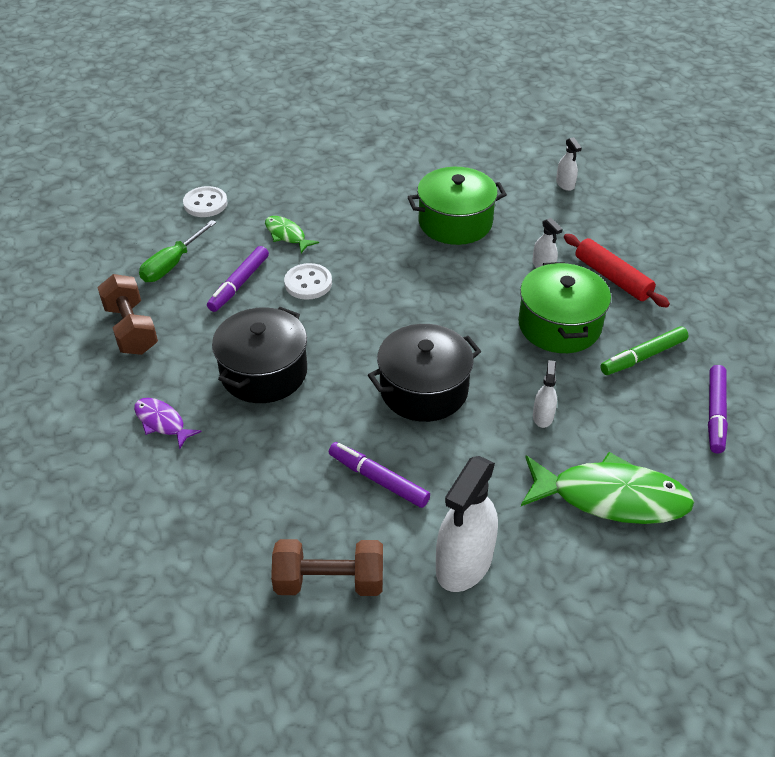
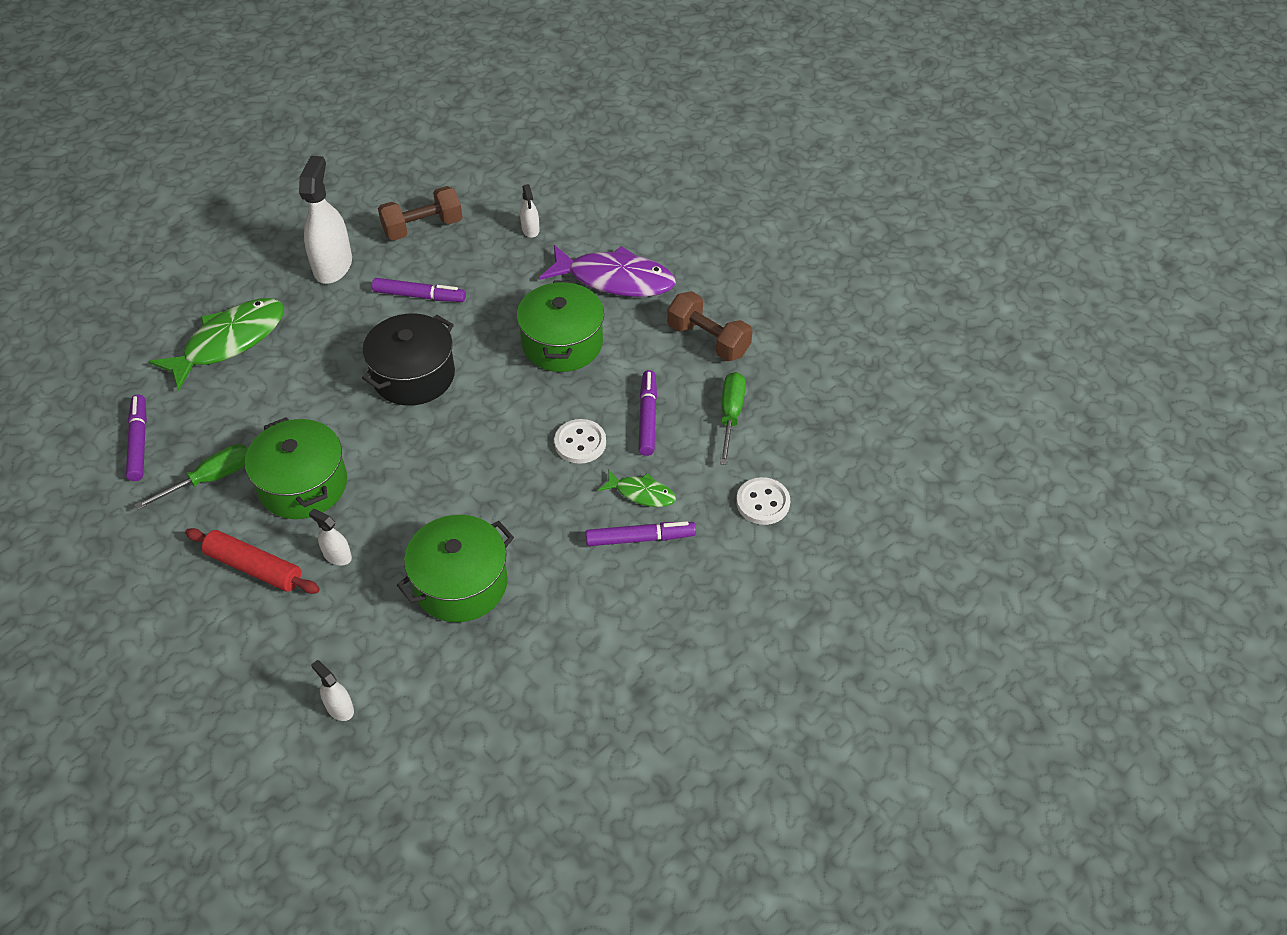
camera: 155 degrees right, 5 degrees up
purple fish [134,398,202,449] -> purple fish [539,245,676,297], size x1.99
black pot [212,307,307,403] -> green pot [517,280,604,372]
green fish [521,452,694,524] -> green fish turned 150 degrees clockwise [149,298,285,391]
white spray bottle [533,360,557,428] -> white spray bottle moved to [520,184,539,238]
green marker [600,326,689,375] -> green screwdriver [135,444,248,510]
none -> purple marker [586,521,696,546]

